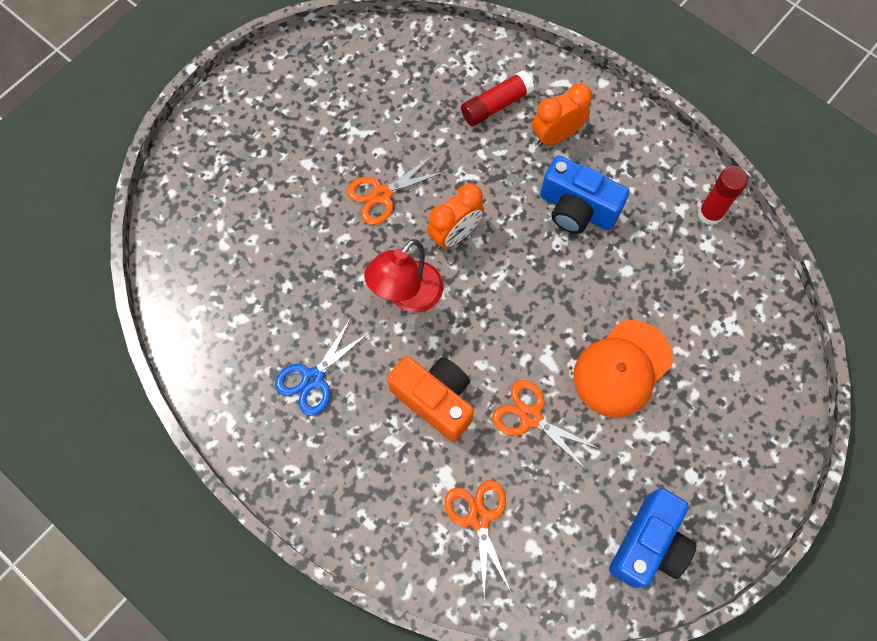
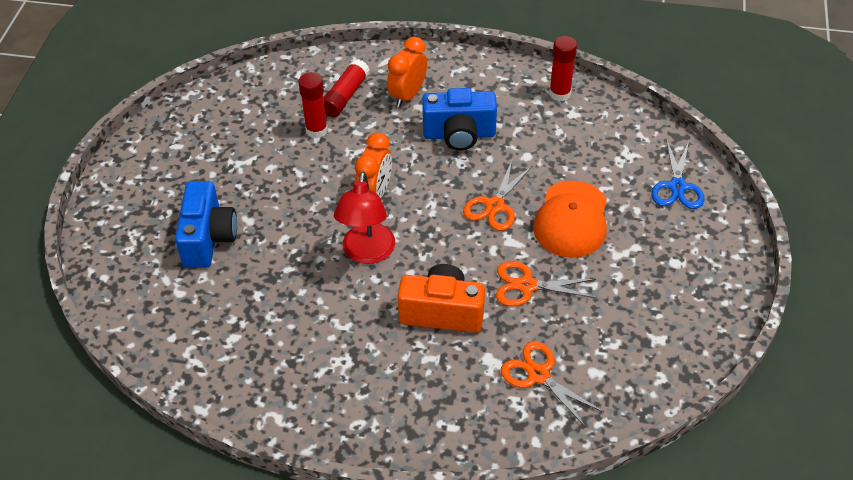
camera: 30 degrees left, 20 degrees down
blue scissors [275,318,370,416] -> blue scissors moved to [651,139,704,209]
orange scissors [347,154,445,225] -> orange scissors moved to [463,161,533,231]
blue camera [609,488,696,588] -> blue camera moved to [175,181,237,268]
none -> red glue stick [299,72,328,138]

